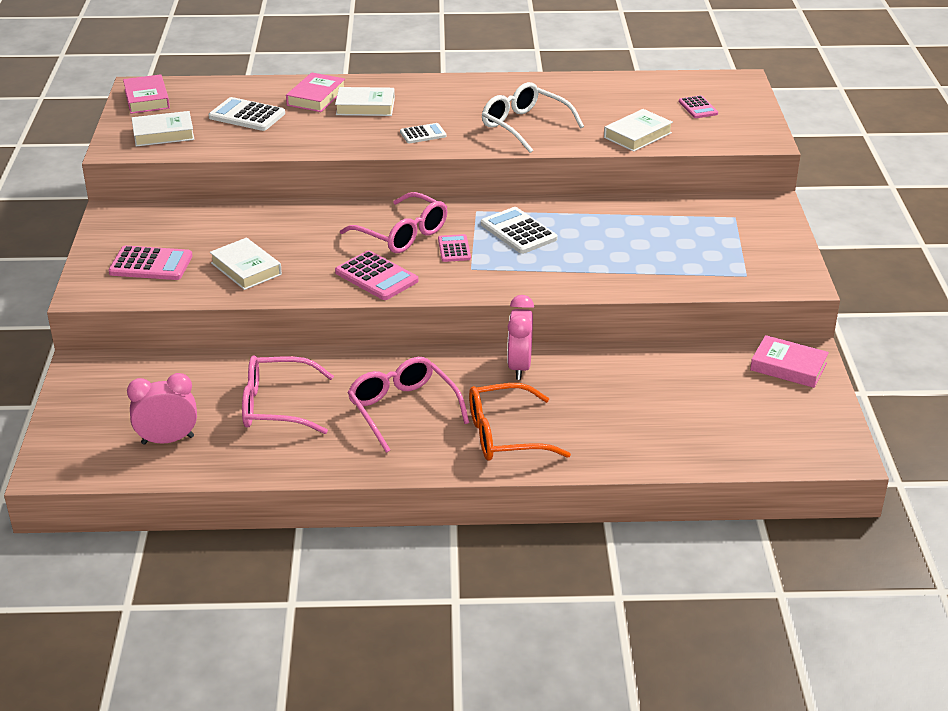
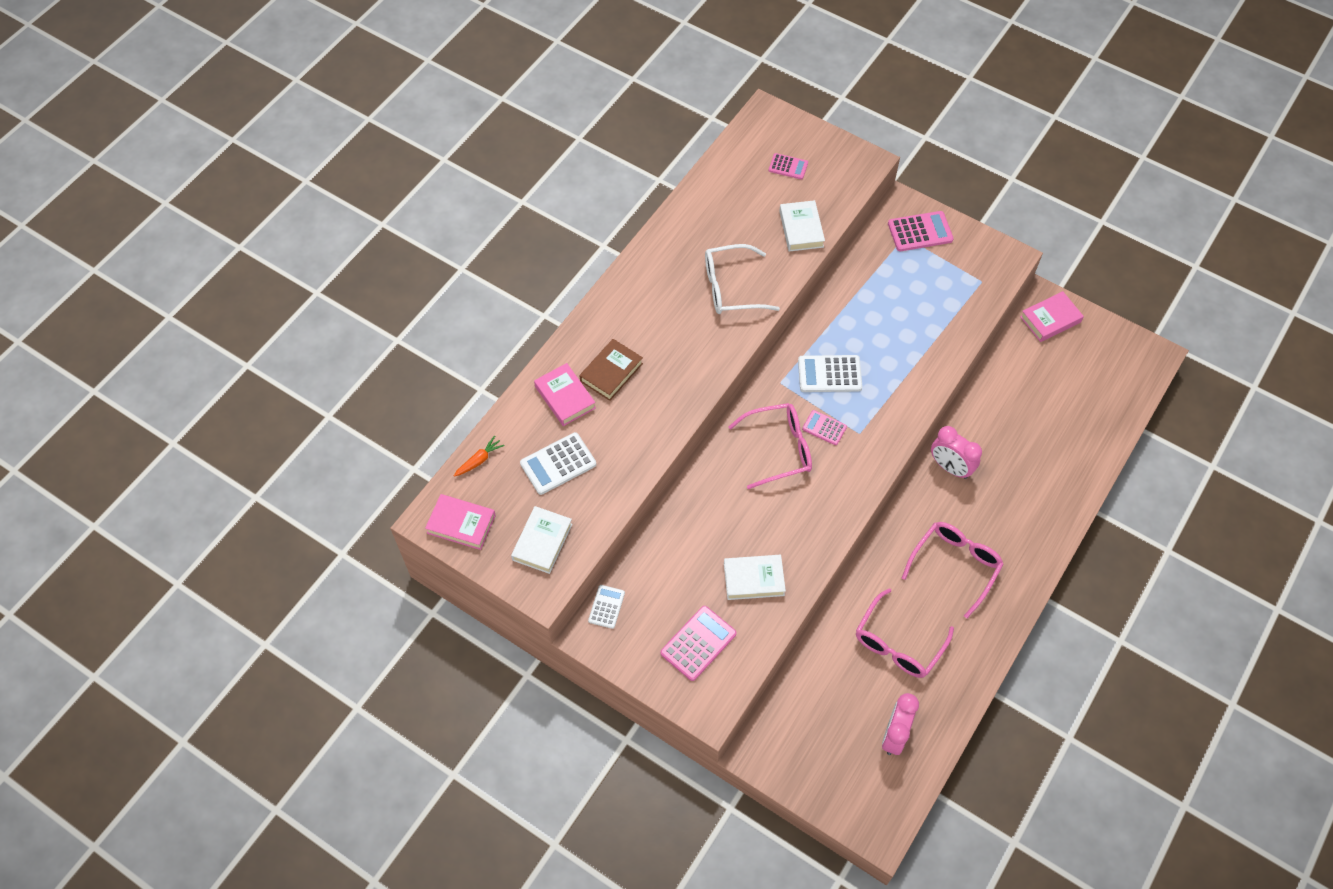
camera: 55 degrees left, 25 degrees up
white book [335,87,395,116] -> brown book [579,339,643,401]
pink calculator [335,250,418,300] -> pink calculator moved to [888,211,954,251]
pink glasses [347,357,469,453] -> pink glasses turned 120 degrees clockwise [902,522,1004,618]
white calculator [400,123,447,143] -> white calculator moved to [588,585,625,629]
orange glasses [469,383,571,461] -> none
none -> orange carrot [454,436,505,477]

